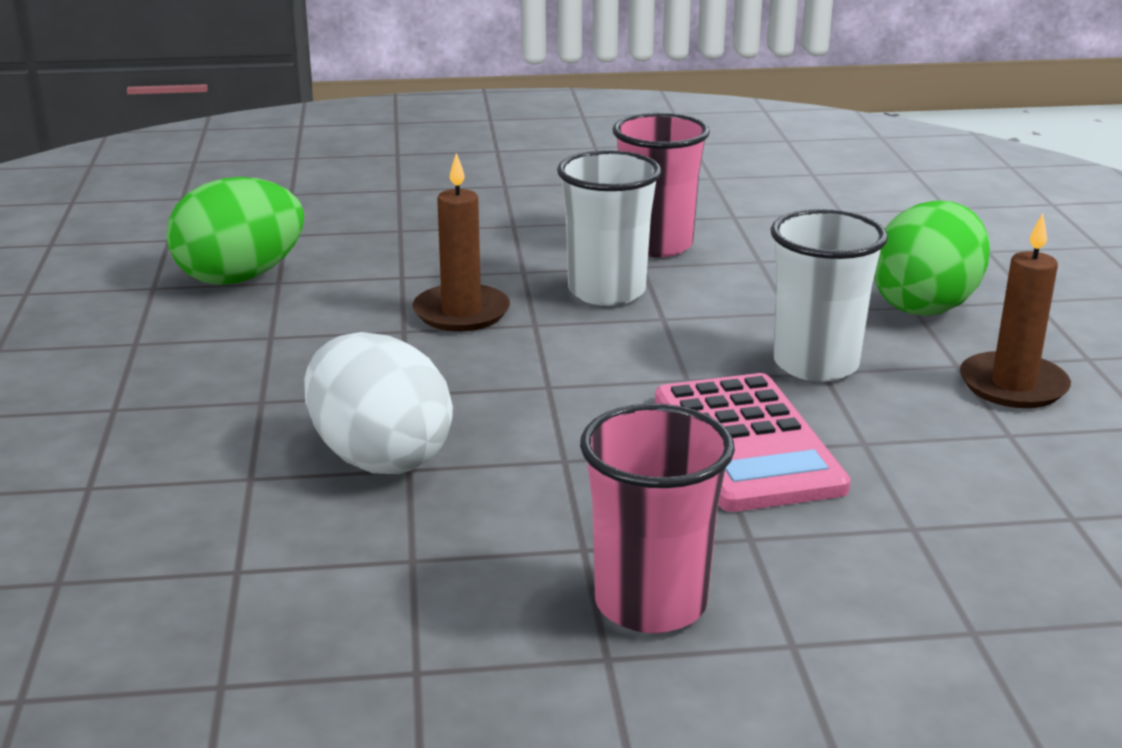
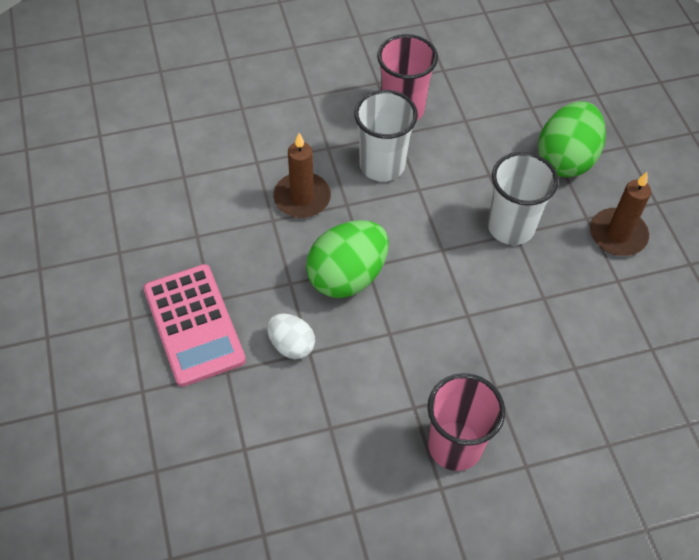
camera: 10 degrees left, 30 degrees up
green egg [167,177,304,285] -> green egg moved to [306,220,389,298]
white egg [304,332,453,474] -> white egg [267,314,315,359], size x0.56
pink calculator [655,373,850,512] -> pink calculator moved to [143,264,246,387]

